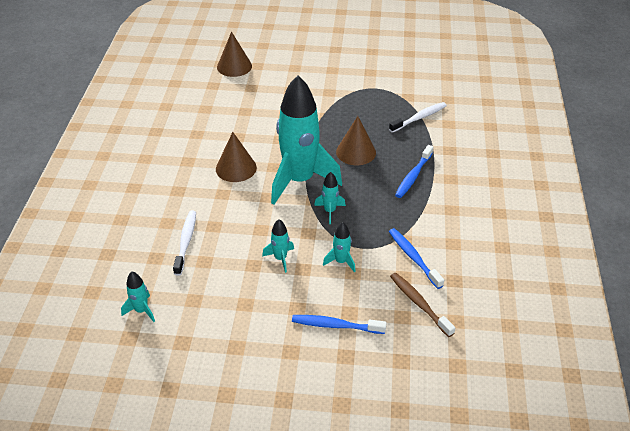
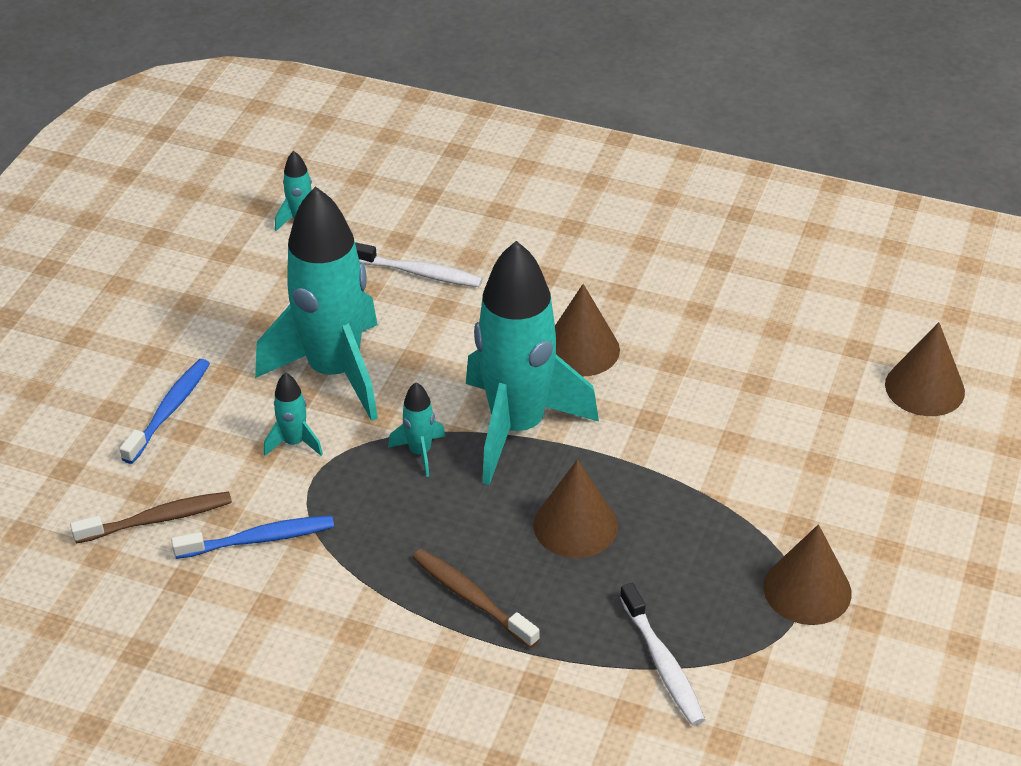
camera: 105 degrees right, 0 degrees up
turquoise rocket [262,219,294,273] -> turquoise rocket [255,186,378,421], size x2.48
blue toothbrush [395,145,433,198] -> brown toothbrush [412,549,540,648]
none -> brown cone [764,524,852,625]

